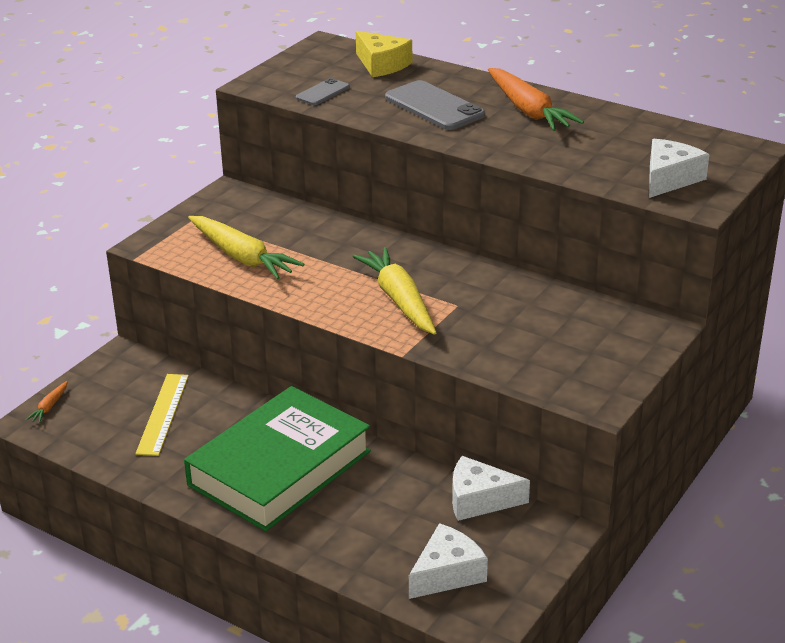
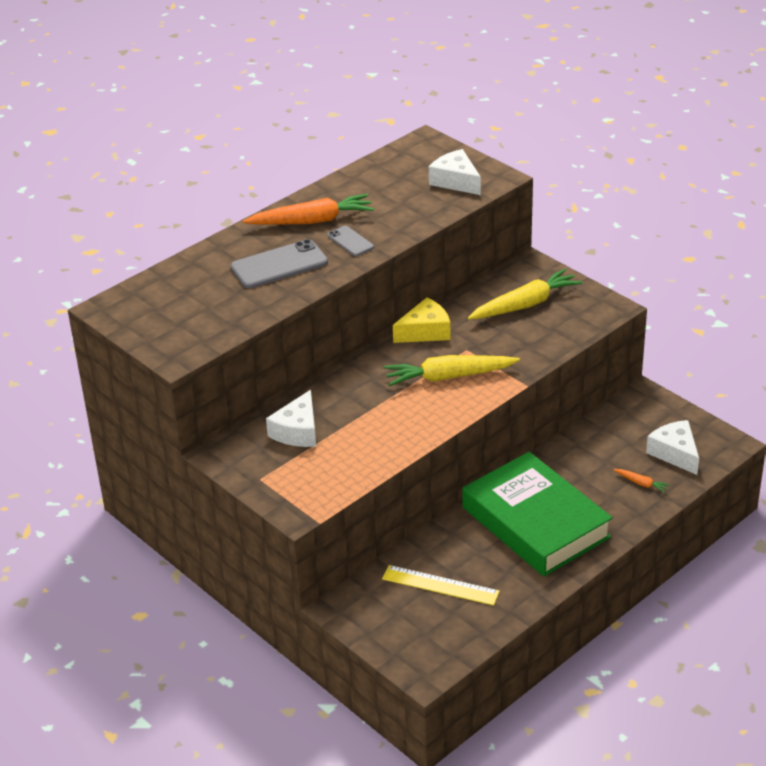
camera: 75 degrees left, 5 degrees up
orange carrot [26,381,68,423] -> orange carrot moved to [613,469,670,493]
yellow carrot [188,216,305,280] -> yellow carrot moved to [468,268,582,320]
grey phone [296,78,350,105] -> grey phone moved to [327,226,374,256]
yellow cheese [356,31,412,77] -> yellow cheese moved to [393,297,450,343]
white cheese [452,456,530,521] -> white cheese moved to [266,390,316,447]

